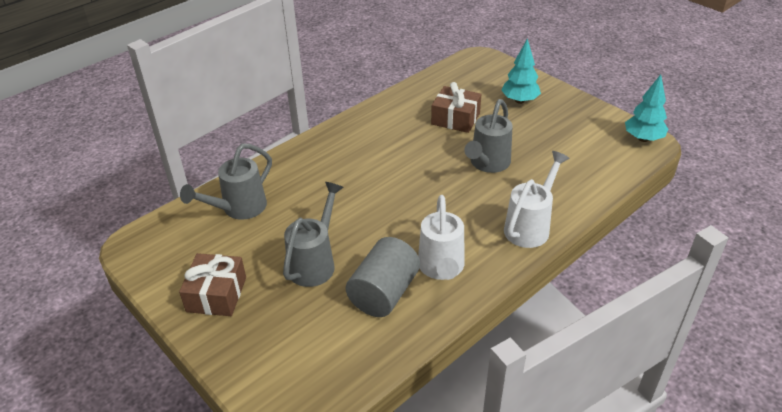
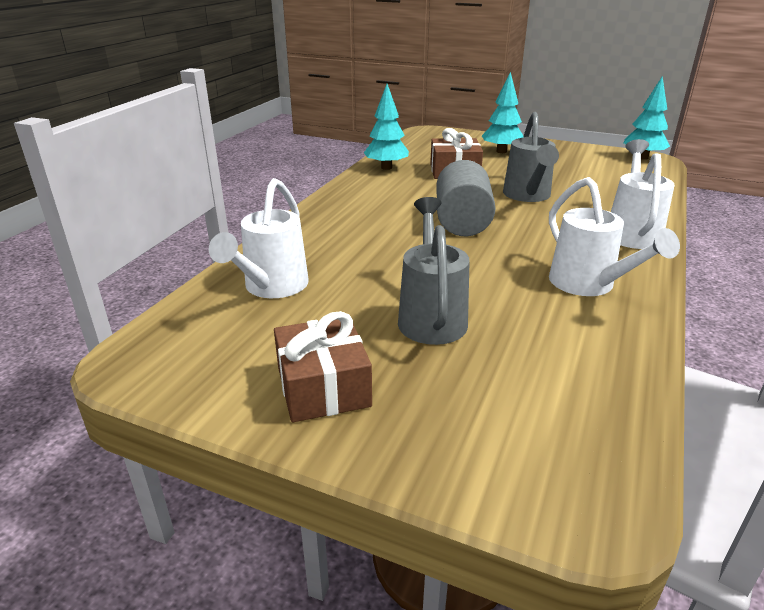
camera: 25 degrees left, 10 degrees down
grey watering can [180,144,272,220] -> white watering can [209,178,309,298]
grey cylinder [346,237,420,317] -> grey cylinder moved to [436,160,496,236]
none -> turquoise tree [364,84,409,170]

